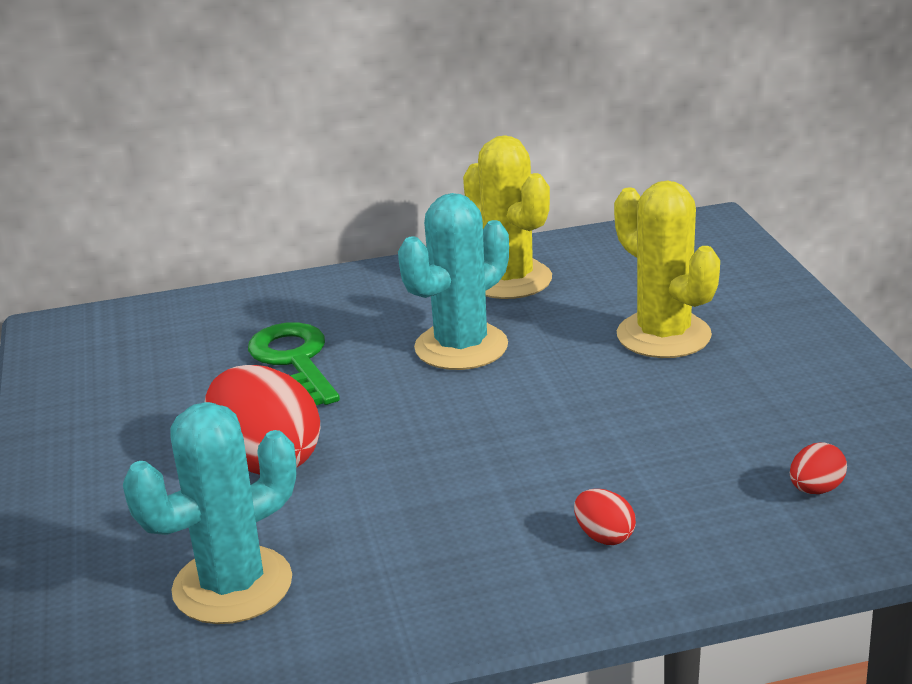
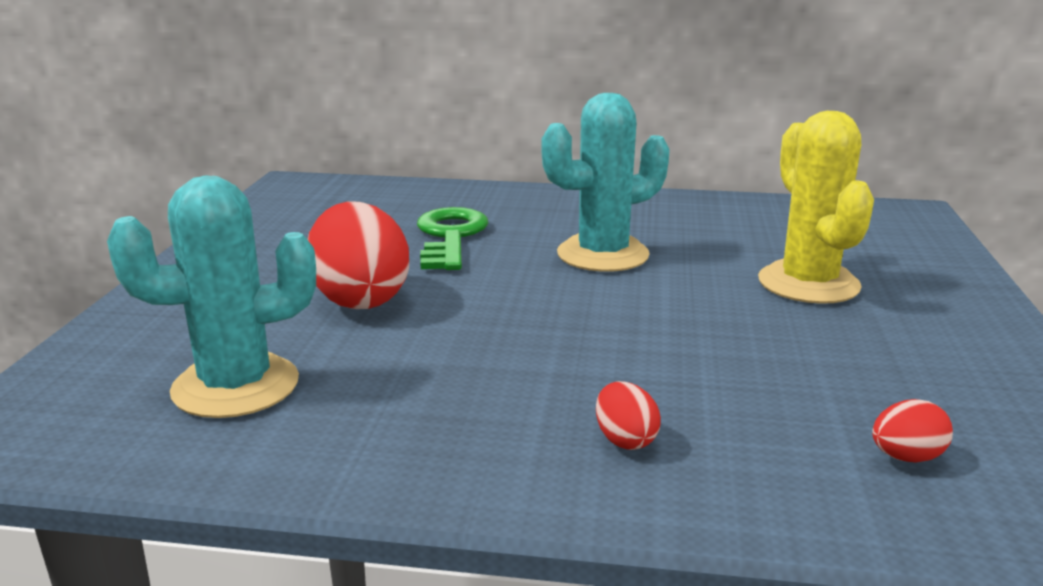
camera: 20 degrees right, 5 degrees down
yellow cactus [463,135,552,299] -> none

